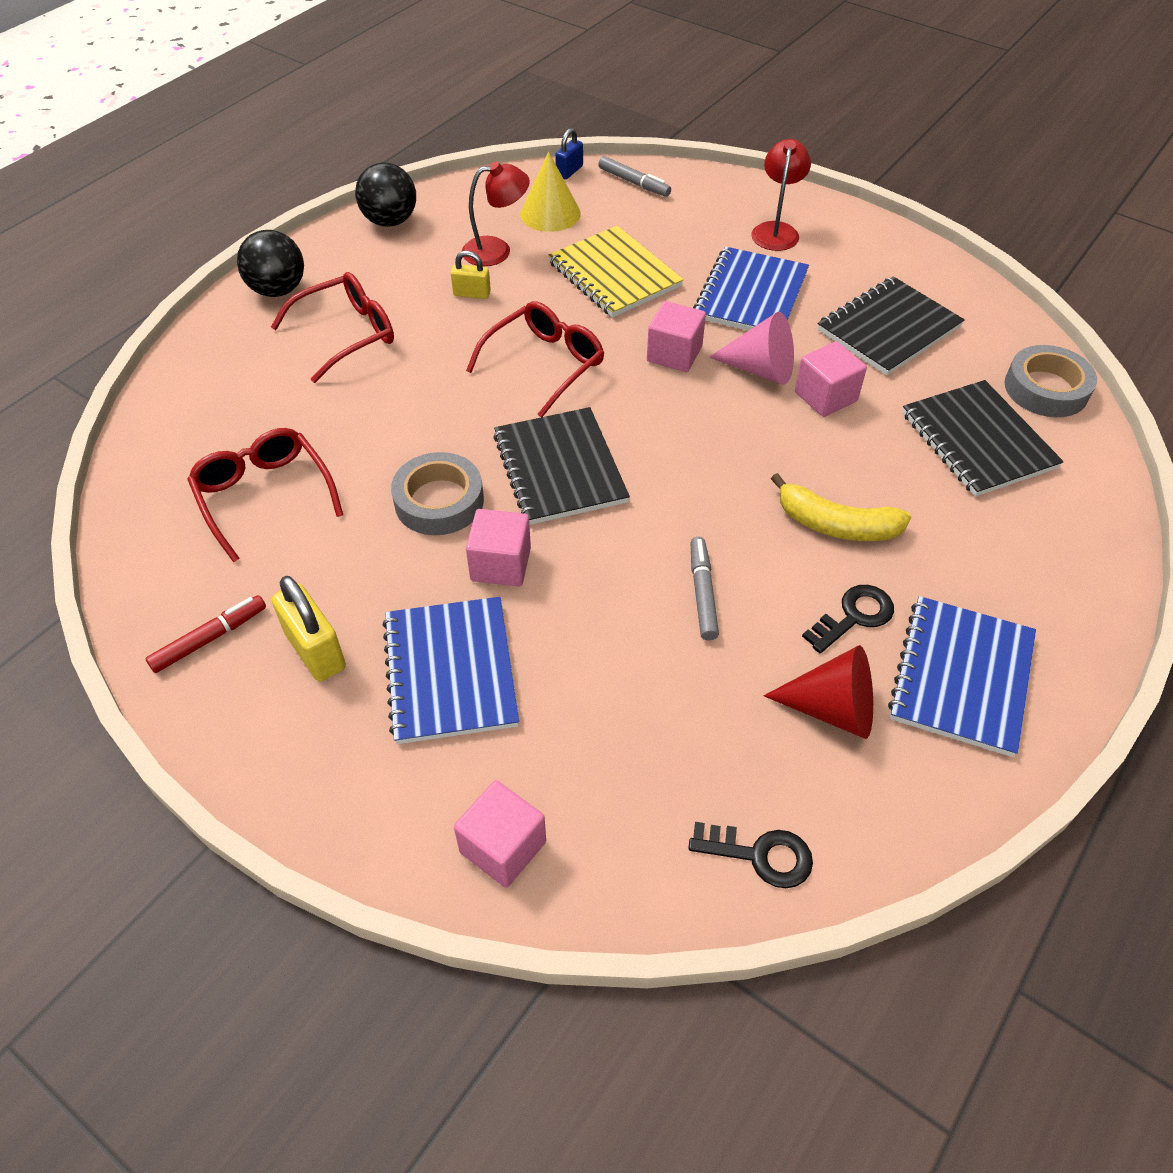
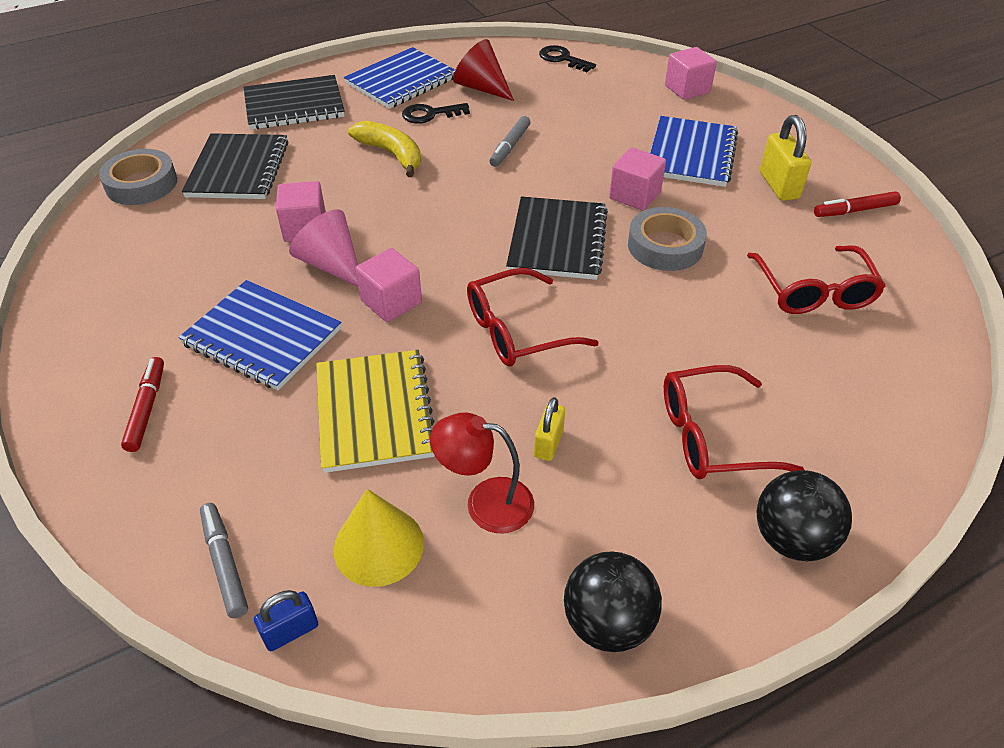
camera: 155 degrees left, 5 degrees down
yellow padlock [451,251,491,299] -> yellow padlock turned 75 degrees clockwise [534,397,565,461]
blue notebook [693,247,809,330] -> blue notebook turned 75 degrees clockwise [178,280,341,390]
red lamp [752,139,811,251] -> red marker [121,357,164,452]
black notebook [817,276,965,375] -> black notebook moved to [244,75,345,130]

